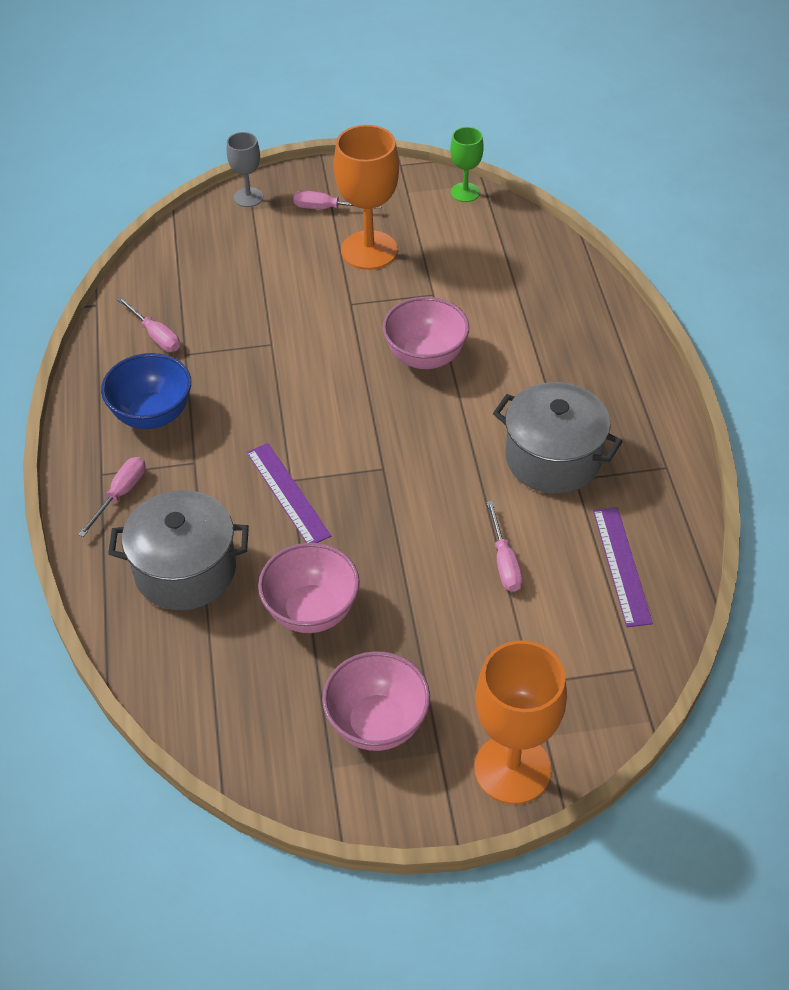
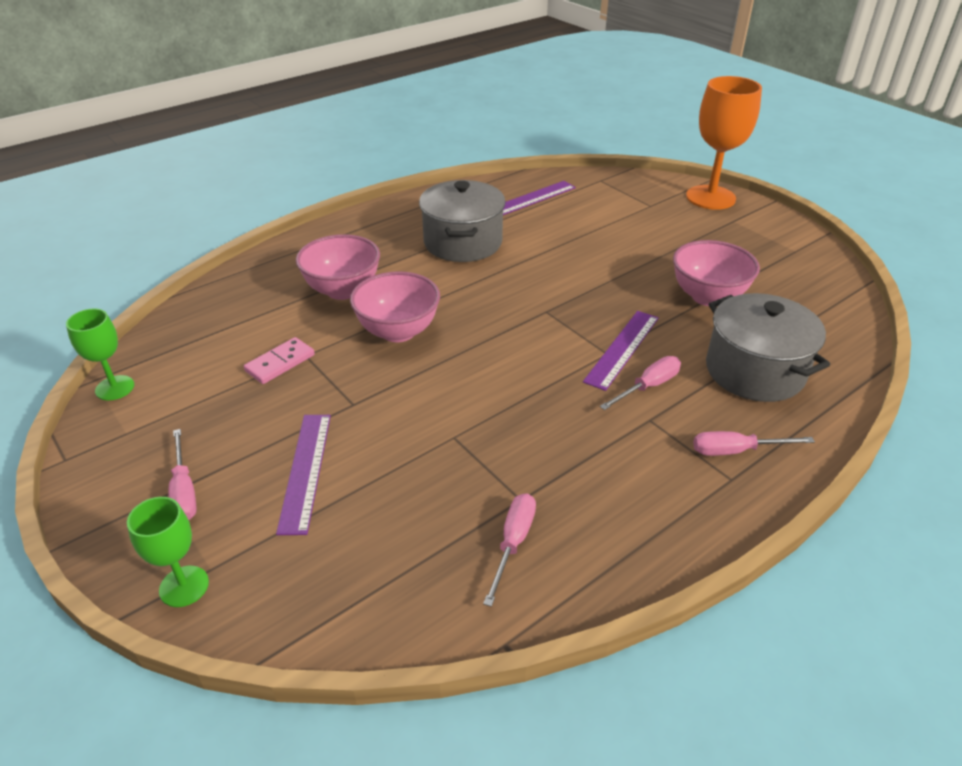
camera: 120 degrees left, 10 degrees down
blue bowl [101,353,191,429] -> none
grey goblet [227,132,263,207] -> green goblet [127,497,209,607]
pink bowl [322,651,430,751] -> pink bowl moved to [296,234,380,300]
orange goblet [334,125,399,270] -> none
pink screwdriver [487,501,523,592] -> pink screwdriver moved to [600,356,681,410]
none -> pink domino [244,337,315,384]
none -> purple ruler [276,415,331,535]

